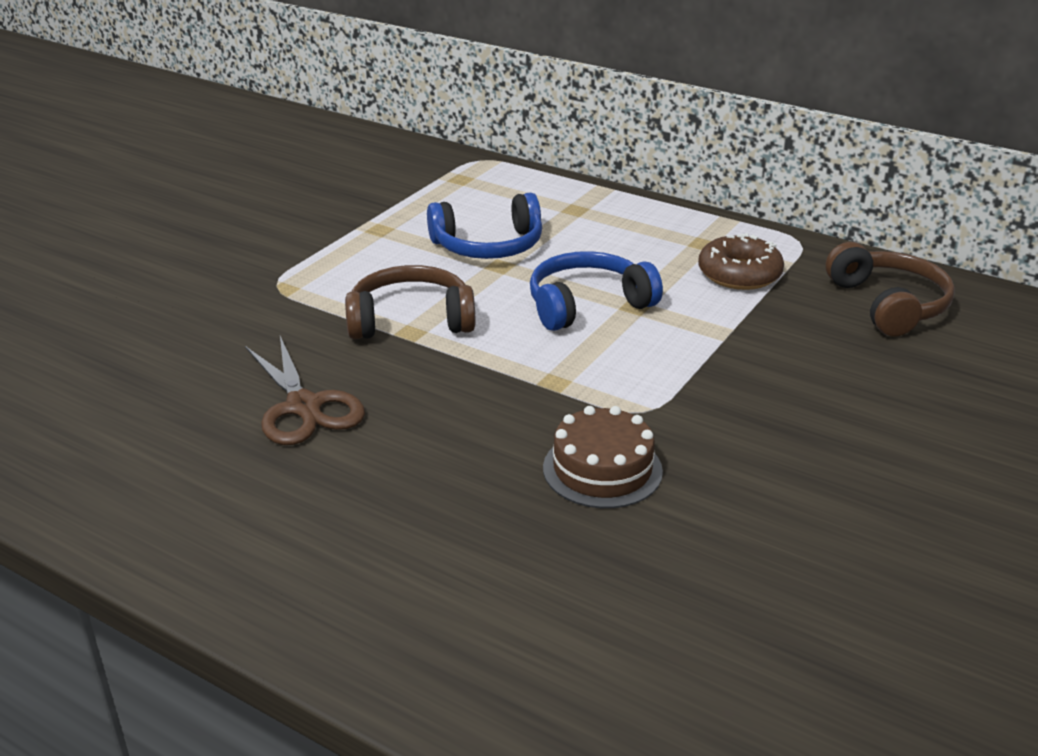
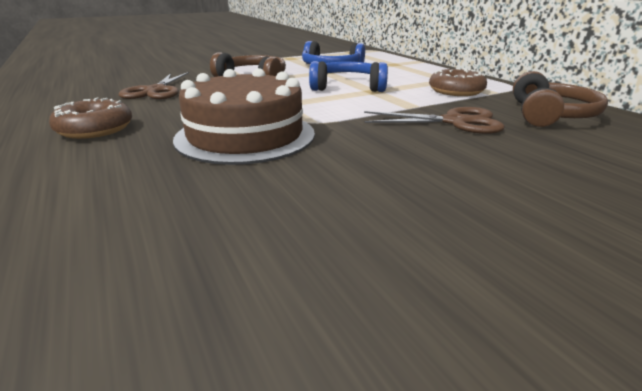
camera: 30 degrees right, 5 degrees down
brown cake [543,406,663,508] -> brown cake [173,68,315,165], size x1.66
none -> brown donut [49,98,132,139]
none -> brown scissors [364,107,505,134]

